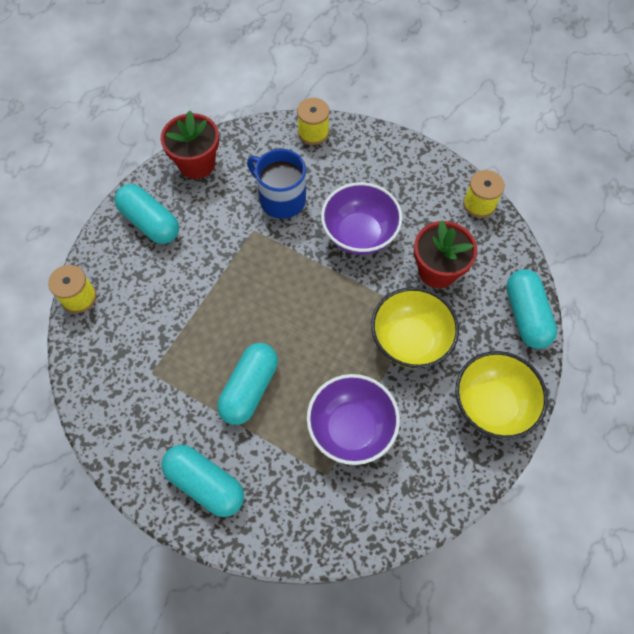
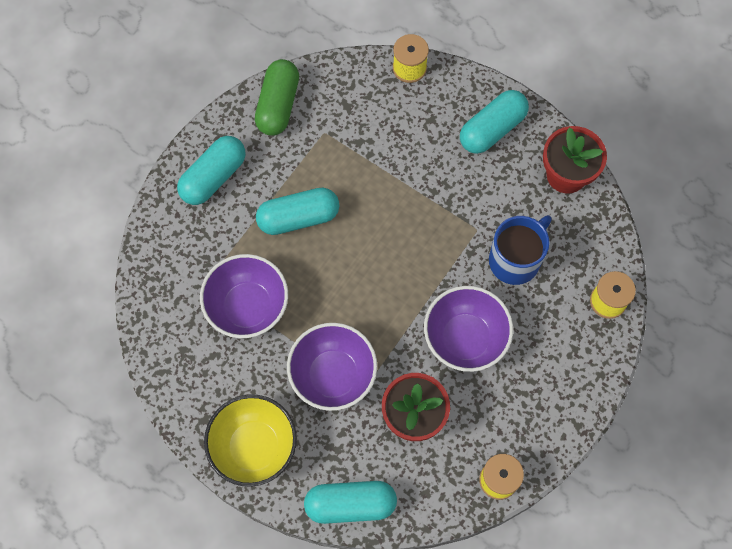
camera: 95 degrees right, 5 degrees up
turquoise capsule [217,343,278,425] -> turquoise capsule turned 45 degrees counterclockwise [256,188,339,235]
yellow bowl [371,287,459,369] -> purple bowl [287,323,377,411]
none -> green capsule [255,59,299,136]

